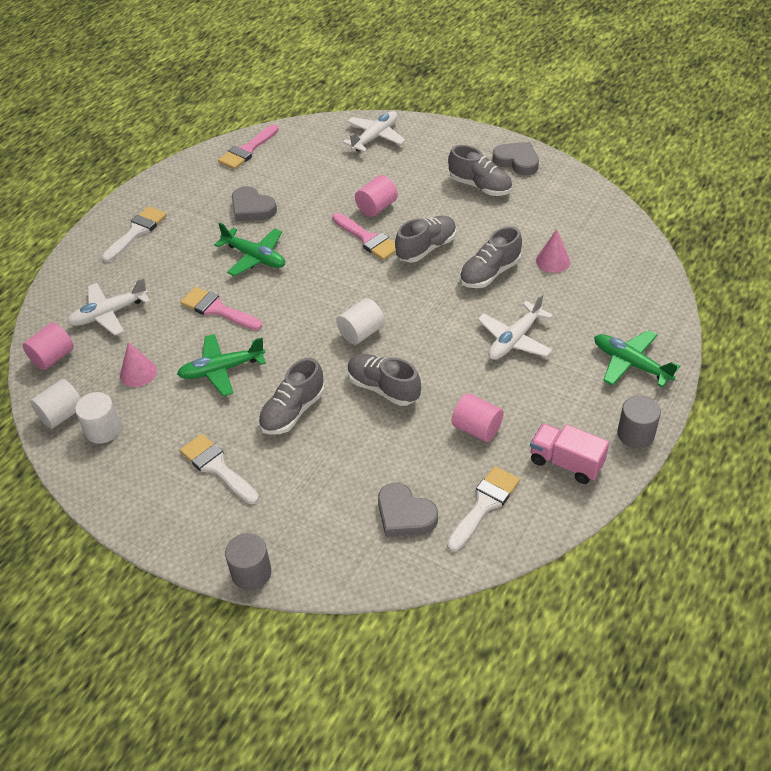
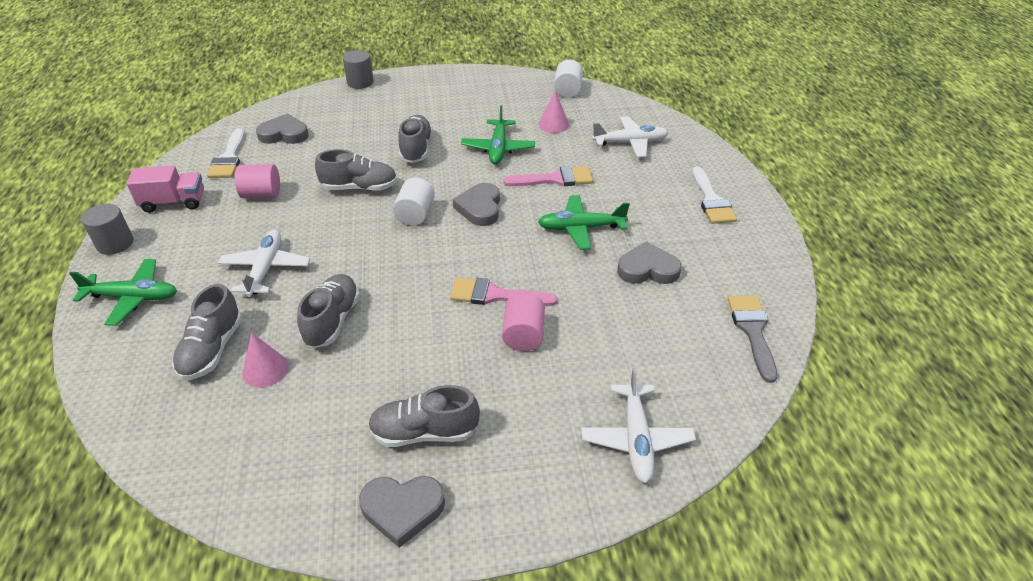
camera: 140 degrees right, 5 degrees down
pink cylinder [22,322,74,370] -> none
white plane [67,277,150,335] -> white plane turned 60 degrees clockwise [592,116,668,158]
white cylinder [75,392,121,444] -> none
green plane [177,334,266,396] -> green plane turned 150 degrees clockwise [461,105,535,164]
white brush [180,434,259,504] -> none
pink brush [218,124,279,170] -> grey brush [728,296,778,383]
grey shoe [395,216,456,263] -> grey shoe moved to [172,284,242,380]
none -> grey heart [453,183,500,226]

